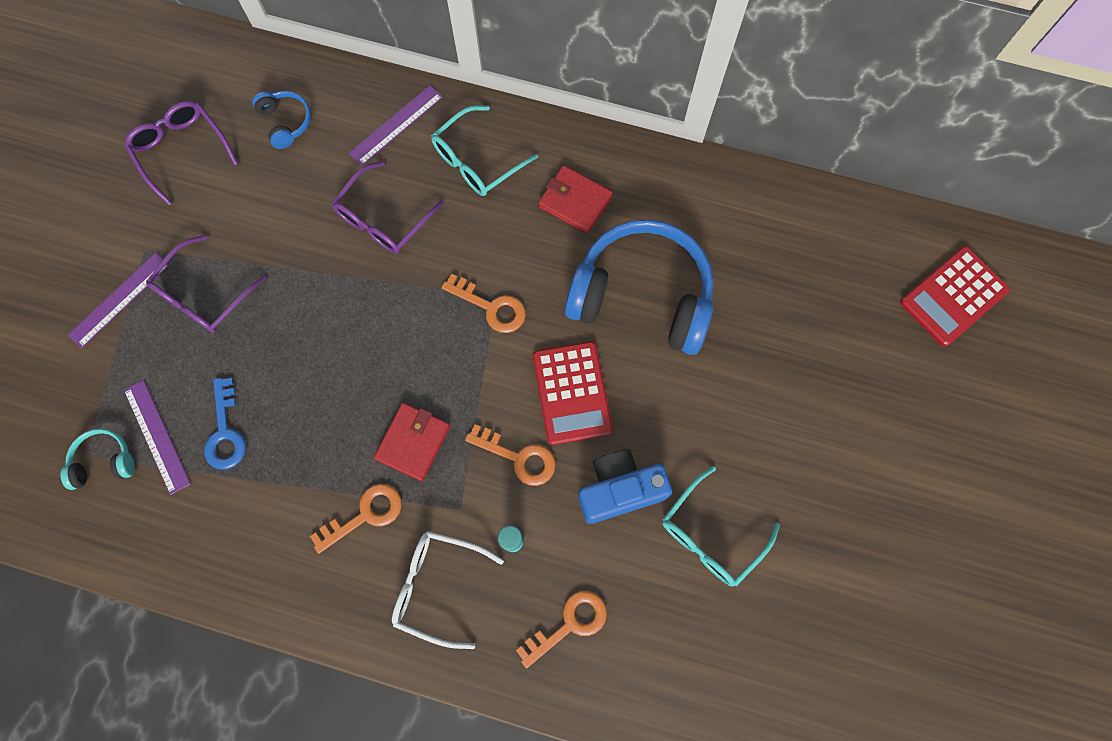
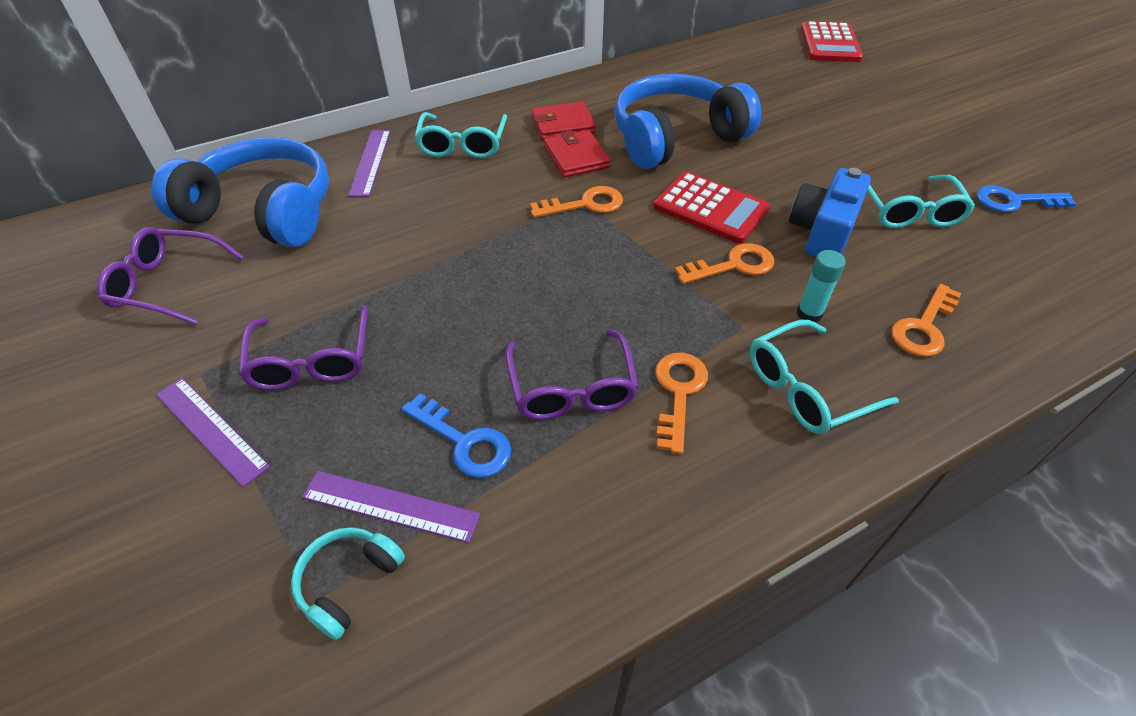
camera: 45 degrees left, 25 degrees down
purple ruler [68,253,170,348] -> purple ruler turned 45 degrees counterclockwise [156,378,270,487]
blue headphones [252,91,311,149] -> blue headphones [151,137,329,247], size x2.31
purple glasses [331,161,444,254] -> purple glasses moved to [505,329,639,420]
red wallet [374,403,450,481] -> red wallet moved to [544,130,610,178]
white glasses [392,531,504,649] -> turquoise glasses [750,320,899,434]
orange key [516,591,607,668] -> orange key turned 150 degrees counterclockwise [892,284,961,357]
none -> blue key [976,185,1076,212]

